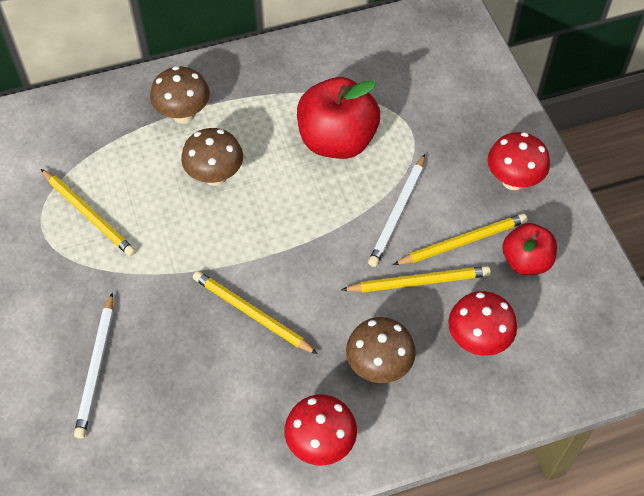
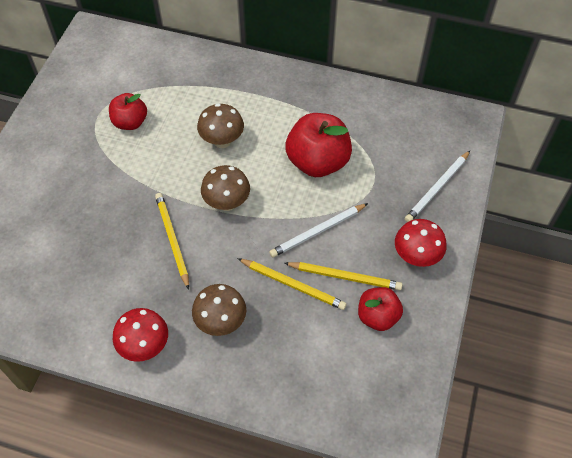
camera: 35 degrees right, 0 degrees up
yellow pencil [41,169,136,256] -> red apple [109,93,147,130]
white pencil [74,292,113,439] -> white pencil moved to [405,151,470,222]
brown mushroom [150,66,210,124] -> brown mushroom moved to [201,165,250,211]
red mushroom [448,291,517,356] -> none

